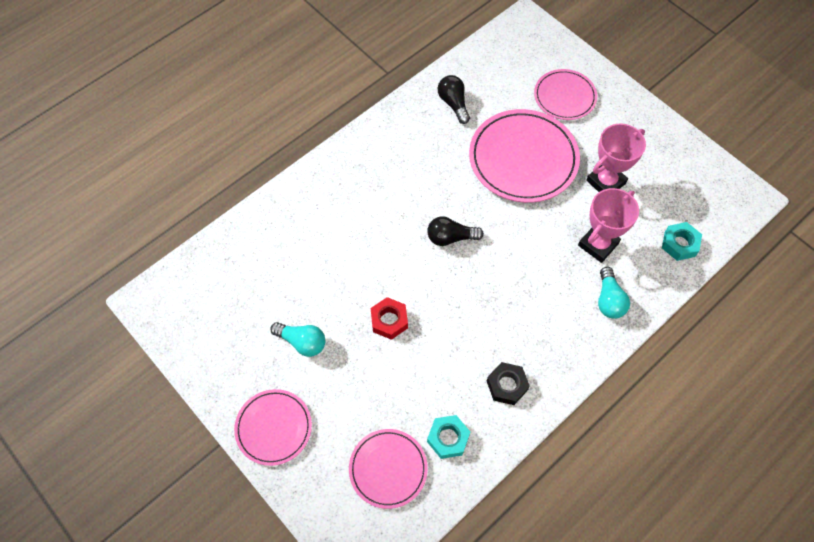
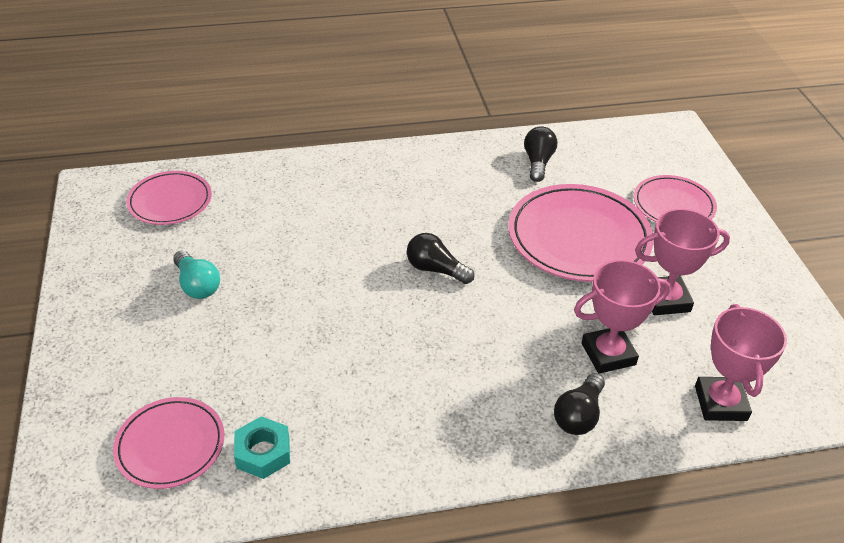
camera: 30 degrees right, 20 degrees down
pink plate [234,389,312,466] -> pink plate moved to [126,171,212,225]
red nut [370,297,408,340] -> none
black nut [487,362,530,405] -> none
turquoise light bulb [598,267,630,319] -> black light bulb [554,373,605,435]
turquoise nut [662,222,702,261] -> pink trophy [695,304,787,421]

